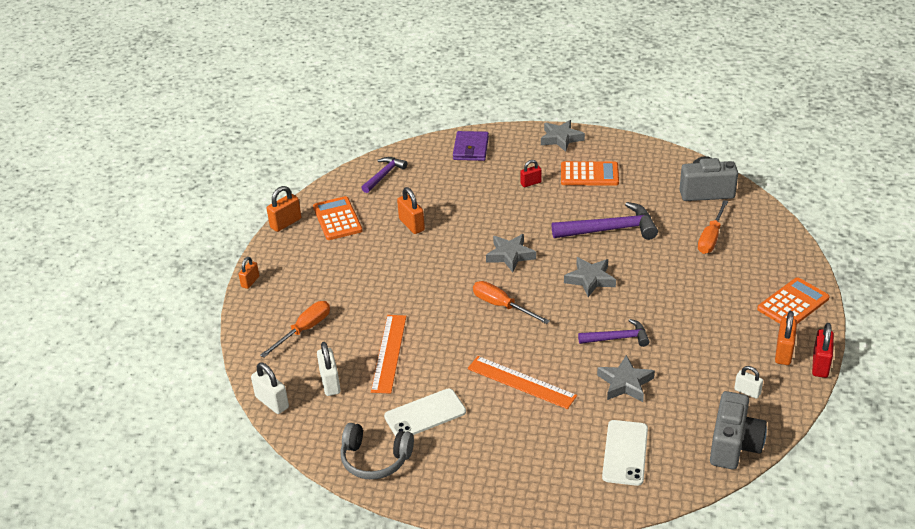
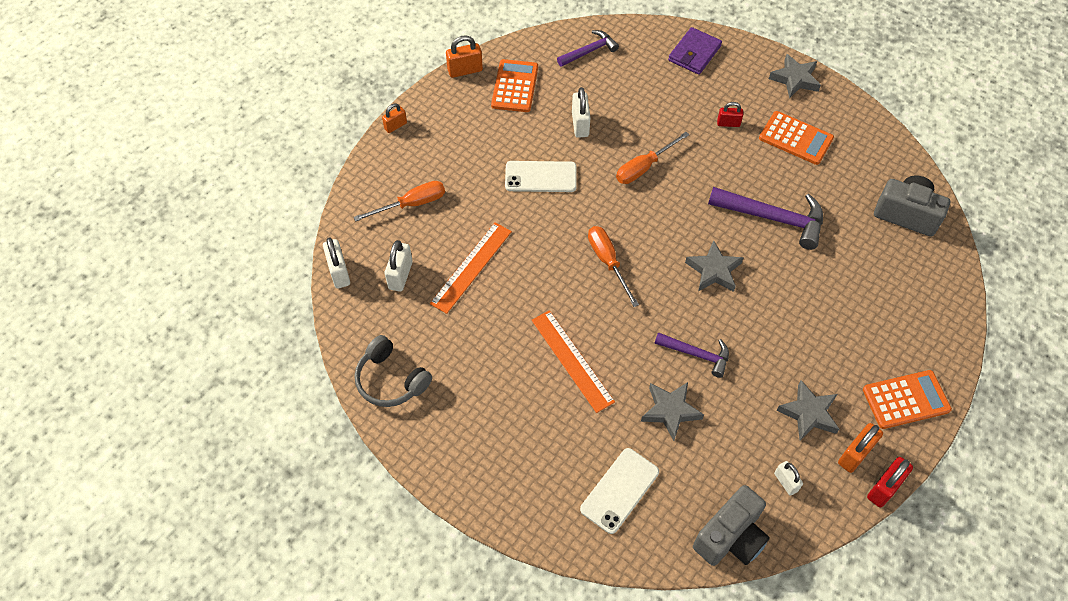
camera: 25 degrees right, 20 degrees up
white phone [384,388,466,437] -> white phone moved to [505,161,577,192]
orange padlock [397,187,425,234] -> white padlock [572,87,590,138]
grey star [486,234,536,272] -> grey star moved to [776,380,839,441]
orange screwdriver [698,200,728,254] -> orange screwdriver moved to [616,132,689,184]

